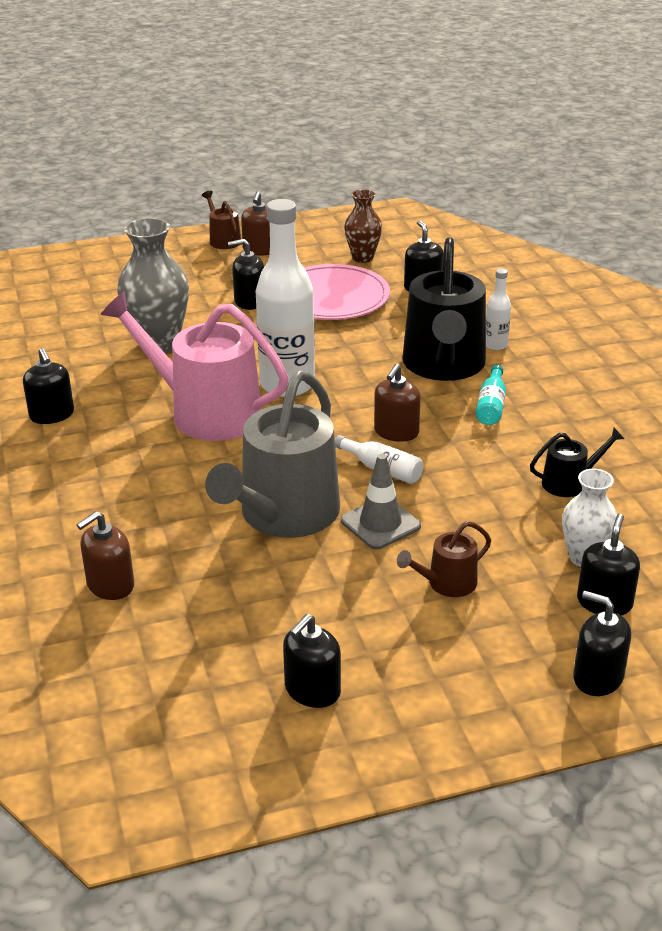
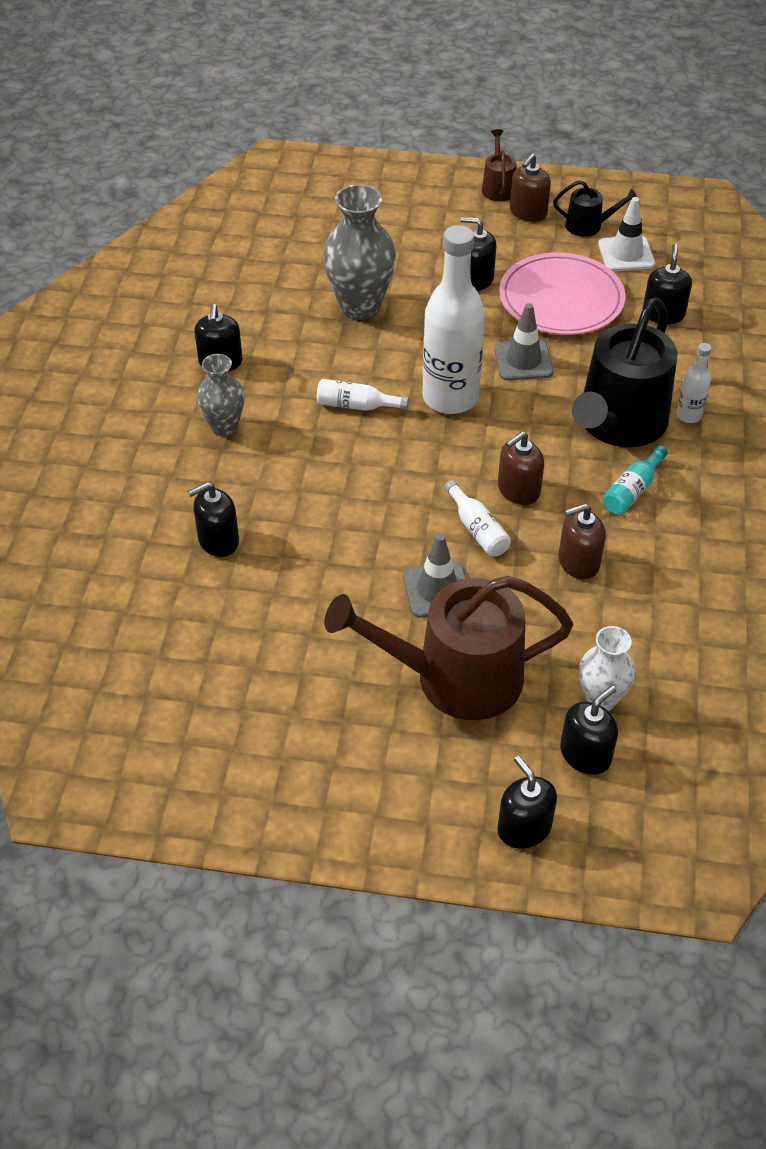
camera: 25 degrees right, 15 degrees up
brown soap dispenser [76,511,134,600] -> brown soap dispenser moved to [558,504,606,580]
pink watering can [101,292,289,441] -> white bottle [317,379,409,411]
grey watering can [205,370,340,538] -> none
black soap dispenser [283,614,341,708] -> black soap dispenser moved to [188,482,239,557]
brown vase [344,189,382,263] -> white traffic cone [598,197,655,271]
brown watering can [397,521,491,597] -> brown watering can [324,576,573,720], size x2.21
black watering can [530,428,624,497] -> black watering can moved to [553,180,637,237]
none -> grey vase [197,354,245,436]
none -> grey traffic cone [494,303,554,381]

